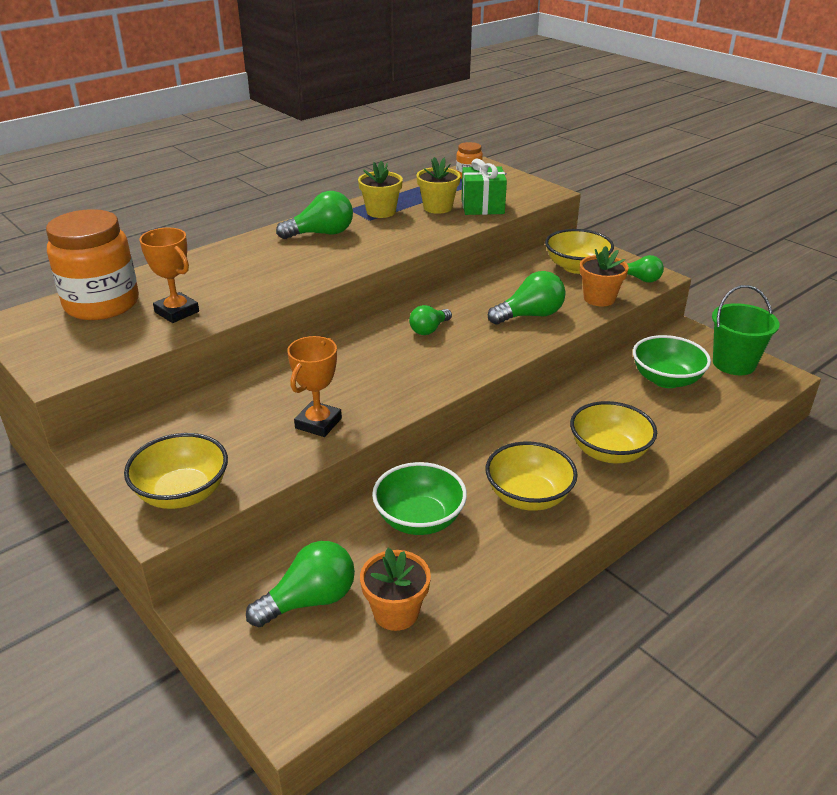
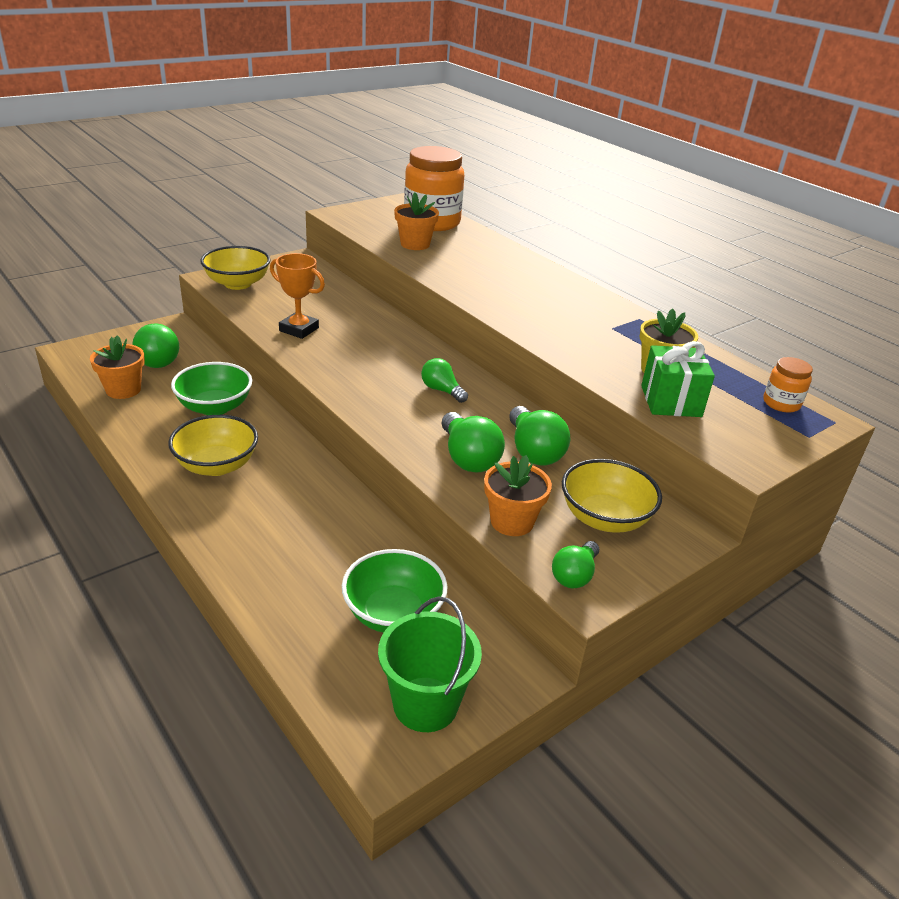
camera: 90 degrees right, 0 degrees up
orange trophy [139,228,199,323] -> orange flower pot [394,192,439,250]
green light bulb [276,191,353,239] -> green light bulb moved to [509,406,570,465]
yellow flower pot [358,161,403,218] -> none
yellow bowl [570,401,657,464] -> none

